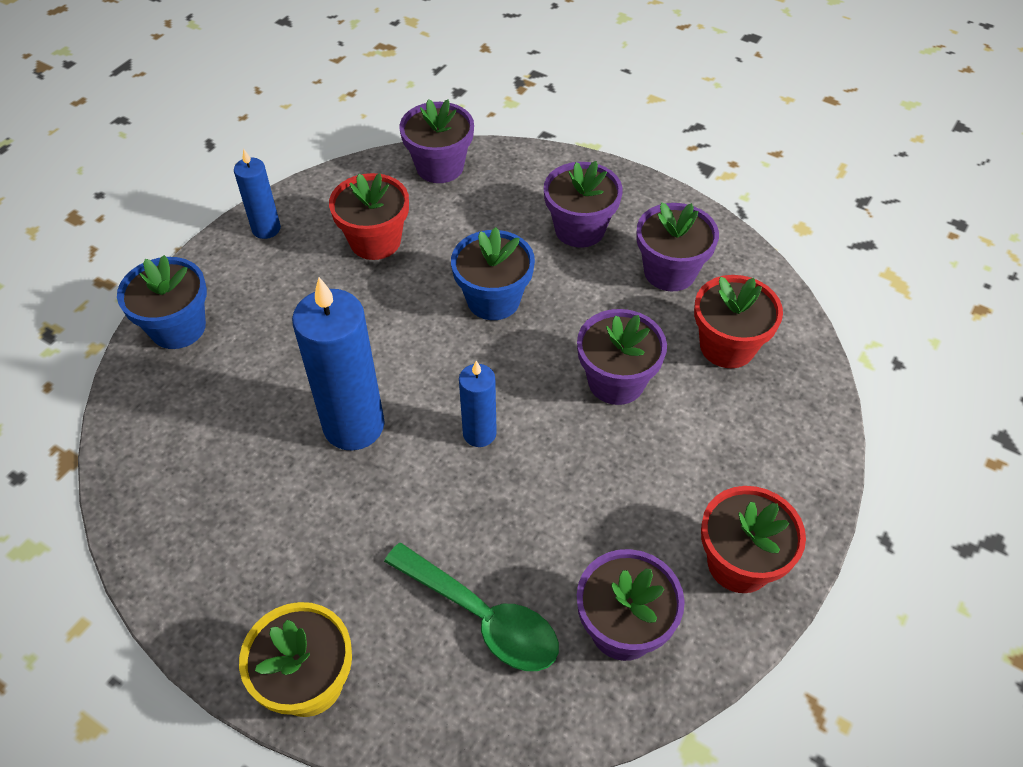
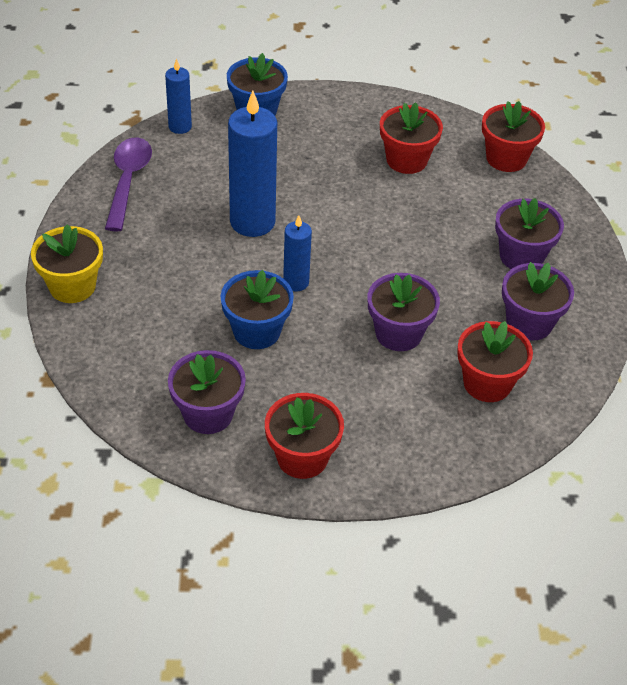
camera: 55 degrees right, 5 degrees down
blue candle [234,149,281,239] -> blue candle moved to [165,59,192,134]
green spoon [384,543,559,671] -> none
purple flower pot [400,99,474,183] -> red flower pot [482,101,545,172]
blue flower pot [451,227,535,320] -> blue flower pot moved to [221,270,294,349]
none -> purple spoon [105,137,152,232]

